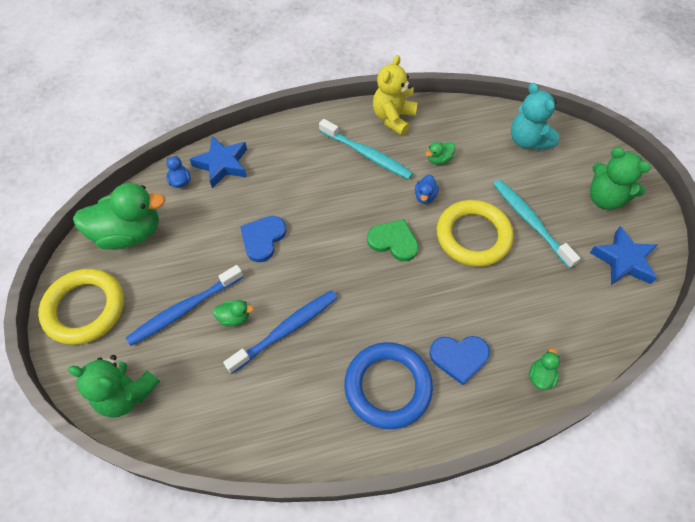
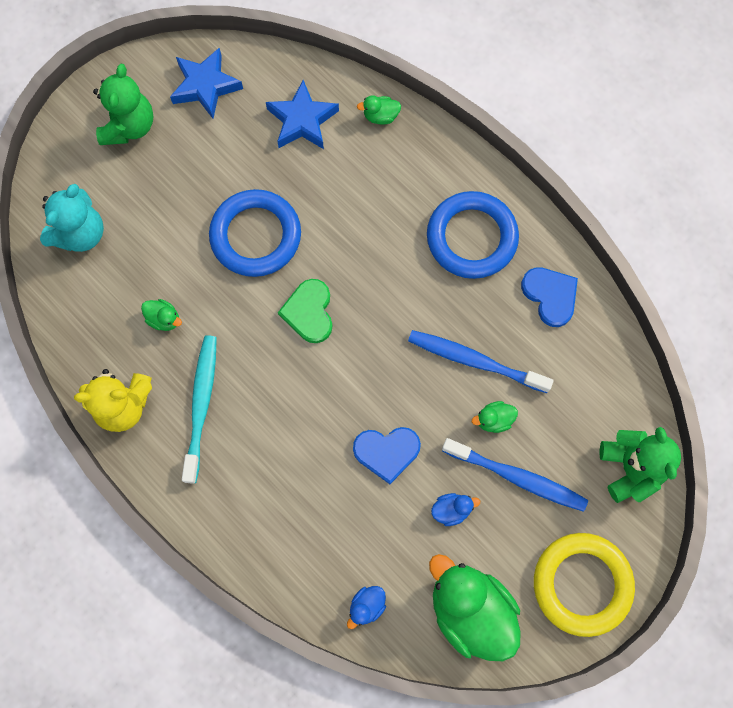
camera: 120 degrees left, 15 degrees up
blue star [190,136,247,188] -> blue star moved to [266,80,339,149]
green duck [213,300,254,327] -> green duck turned 75 degrees counterclockwise [472,401,518,433]
blue duck [415,175,439,204] -> blue duck moved to [431,493,480,526]
blue heart [429,336,490,385] -> blue heart moved to [521,267,578,327]
yellow ring [436,200,514,267] -> blue ring [209,189,301,277]
turquoise toothbrush [493,180,580,268] -> none

